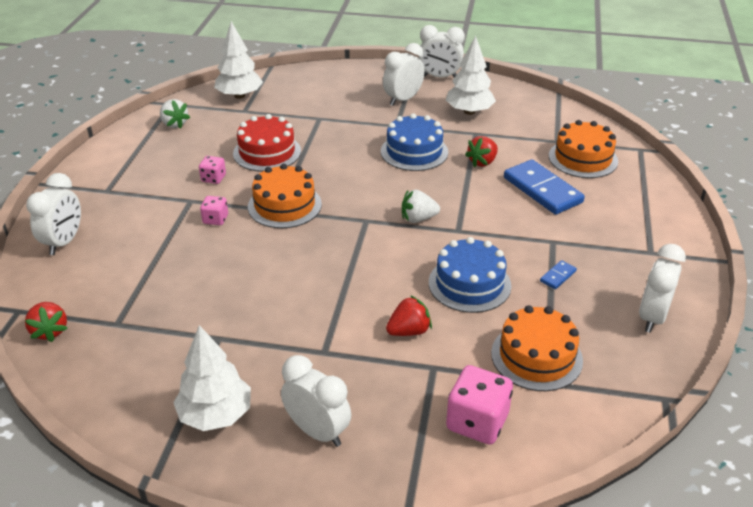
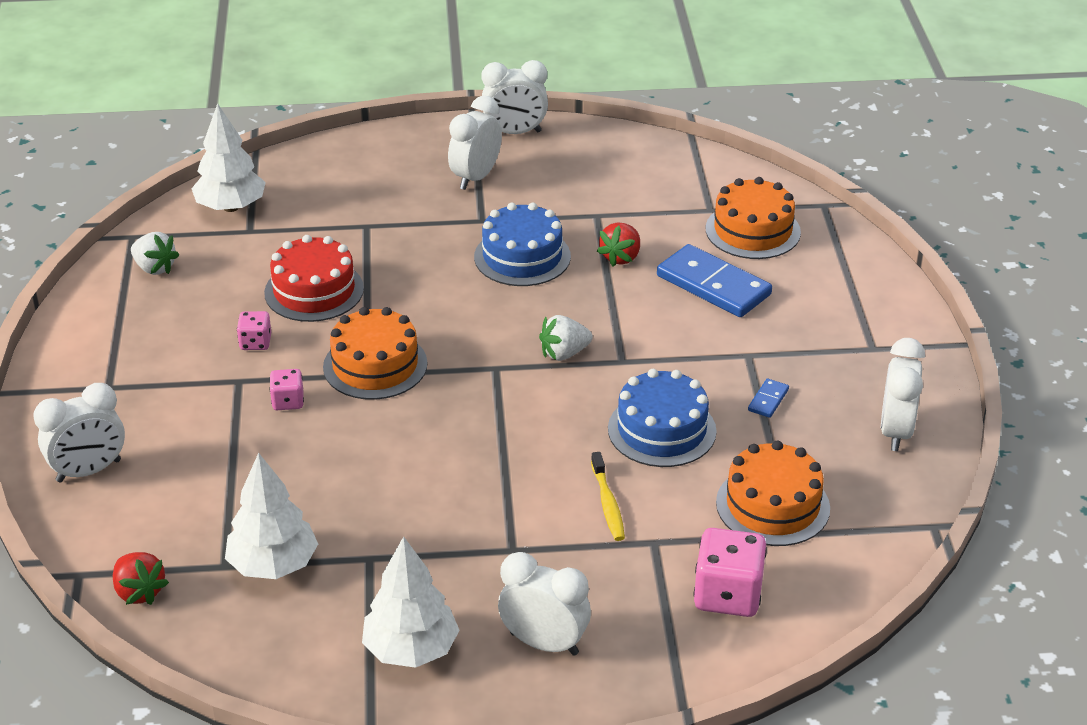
camera: 15 degrees left, 0 degrees up
white clock [26,173,81,255] -> white clock turned 60 degrees clockwise [33,383,125,483]
red strawberry [386,295,432,336] -> yellow toothbrush [591,452,625,541]
white tree [446,36,496,115] -> white tree moved to [225,453,318,579]

